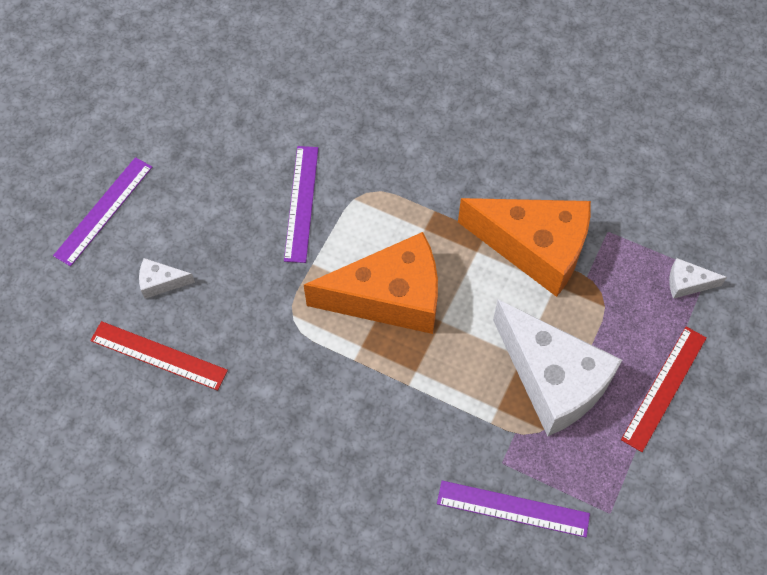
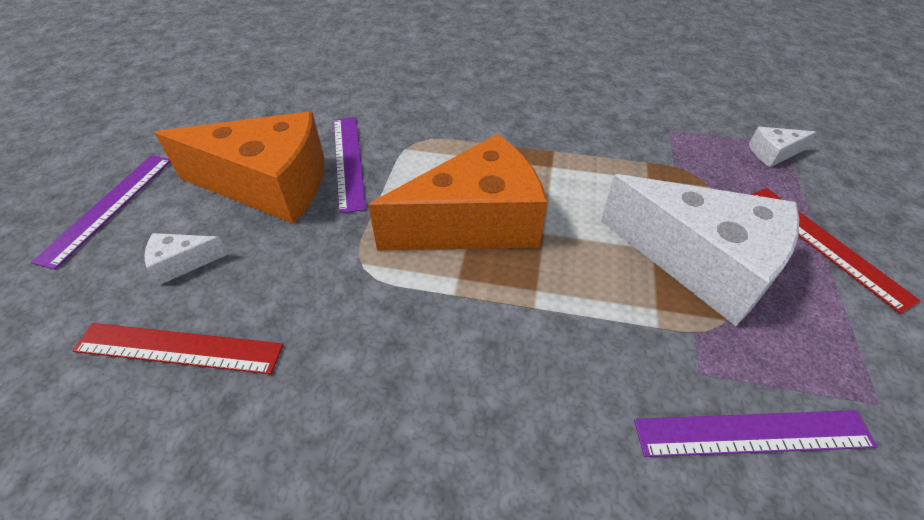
camera: 15 degrees left, 15 degrees down
orange cheese [458,198,591,297] -> orange cheese moved to [155,111,324,224]
red ruler [621,326,707,452] -> red ruler turned 45 degrees counterclockwise [751,188,921,314]

